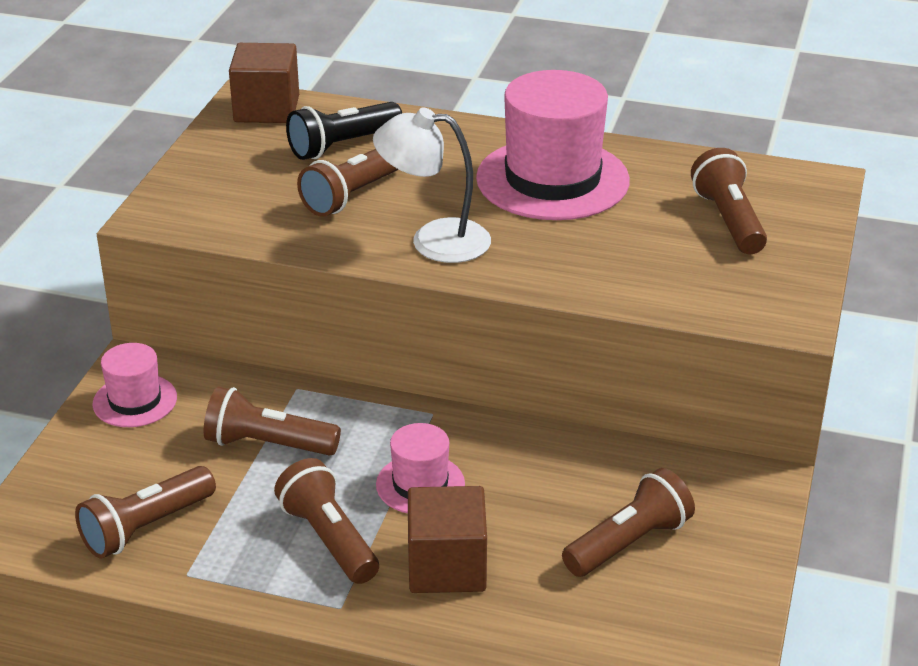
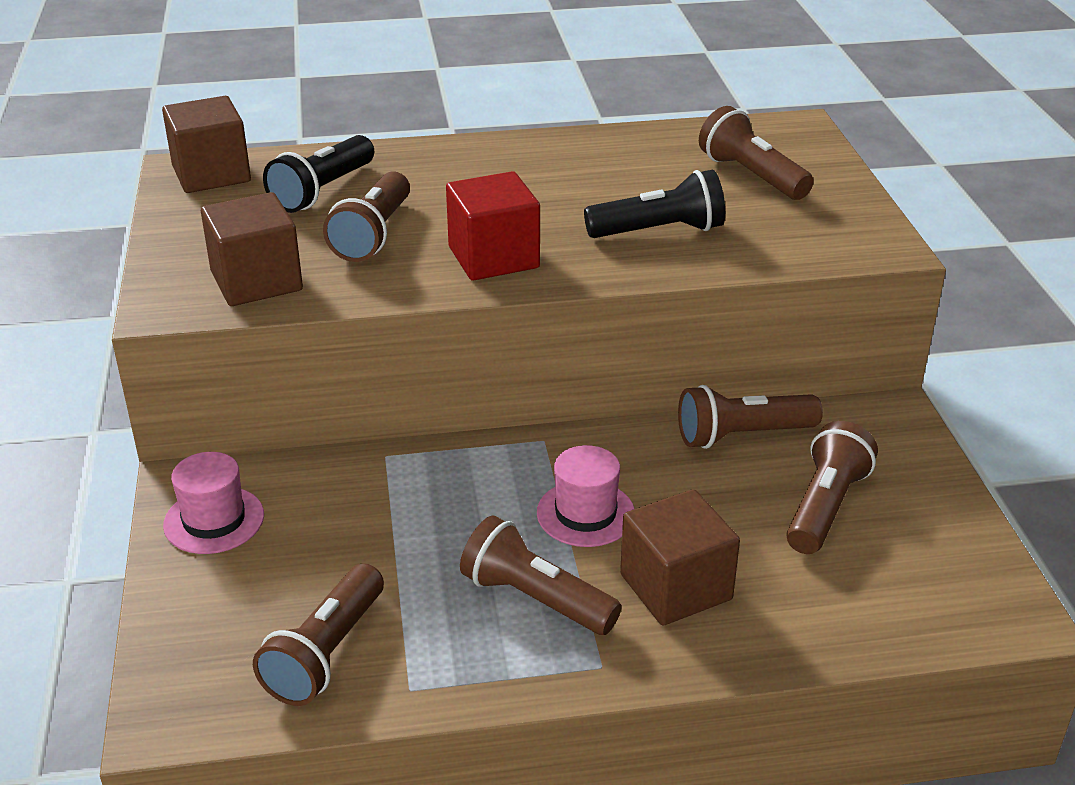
camera: 25 degrees left, 0 degrees up
brown flashlight [204,386,341,456] -> brown flashlight moved to [678,385,823,449]
white lamp [373,108,491,263] -> red cube [446,171,540,281]
pink hat [476,70,630,220] -> none
none -> brown cube [201,192,303,306]
none -> black flashlight [584,170,725,238]

